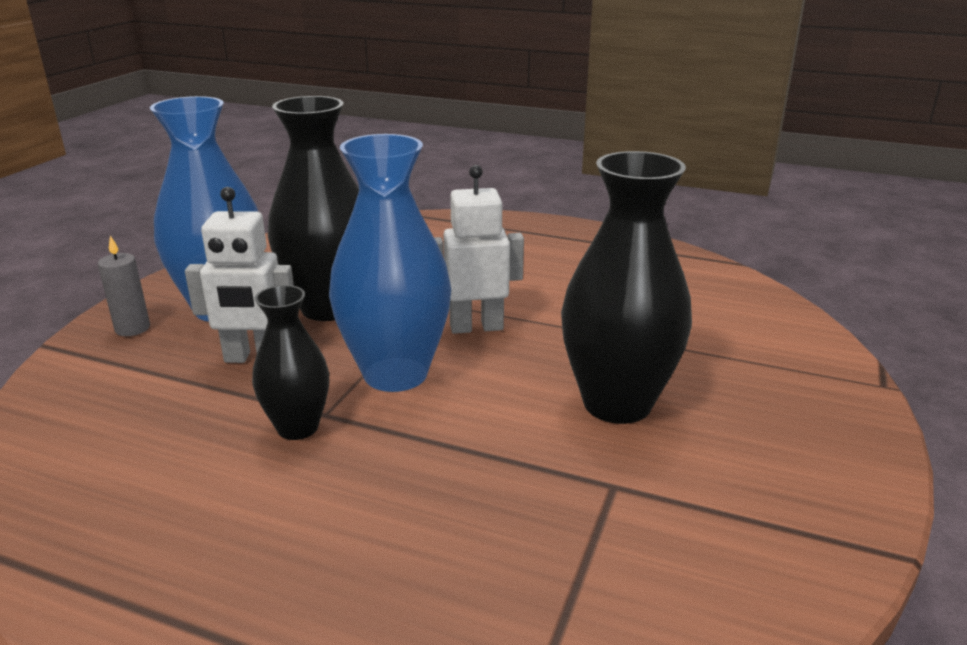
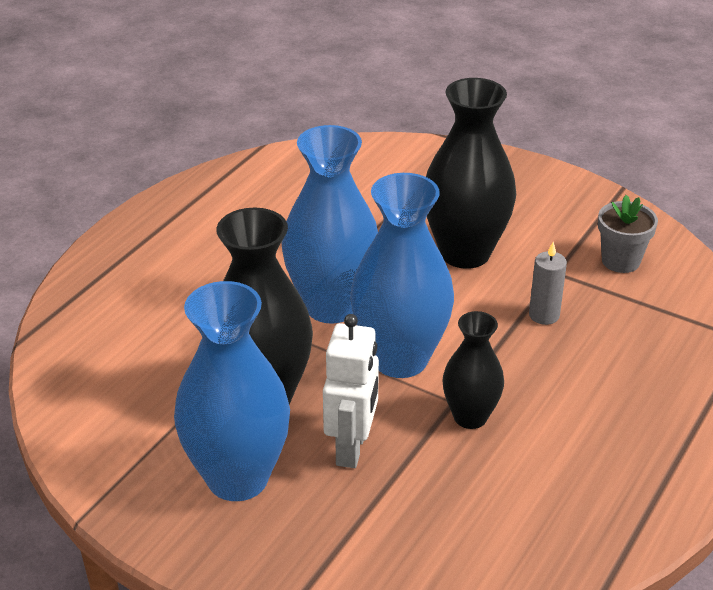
camera: 80 degrees left, 10 degrees up
grey candle [98,236,150,336] -> grey candle moved to [529,242,567,325]
white robot [434,165,524,334] -> blue vase [282,125,378,324]
none -> grey flower pot [598,195,658,273]

